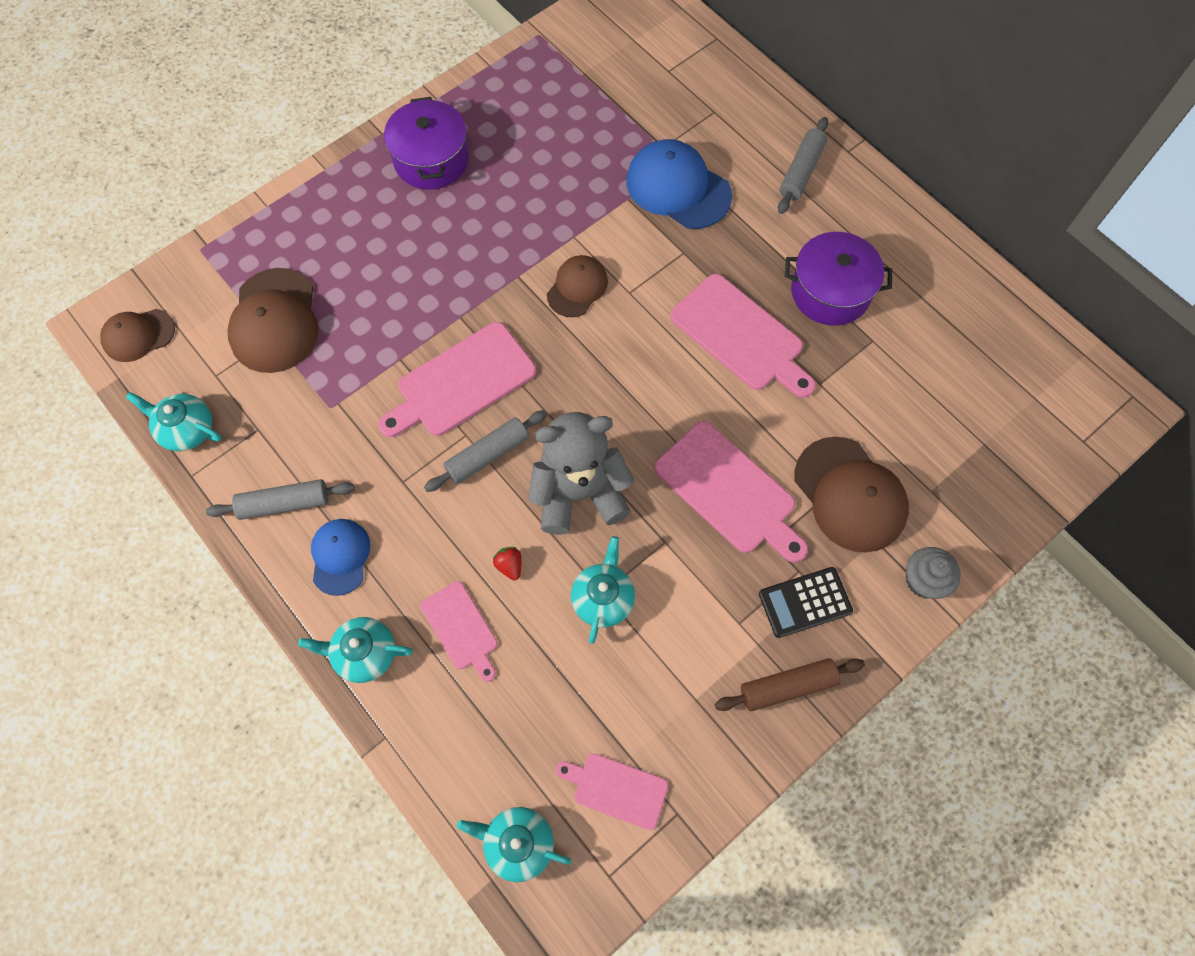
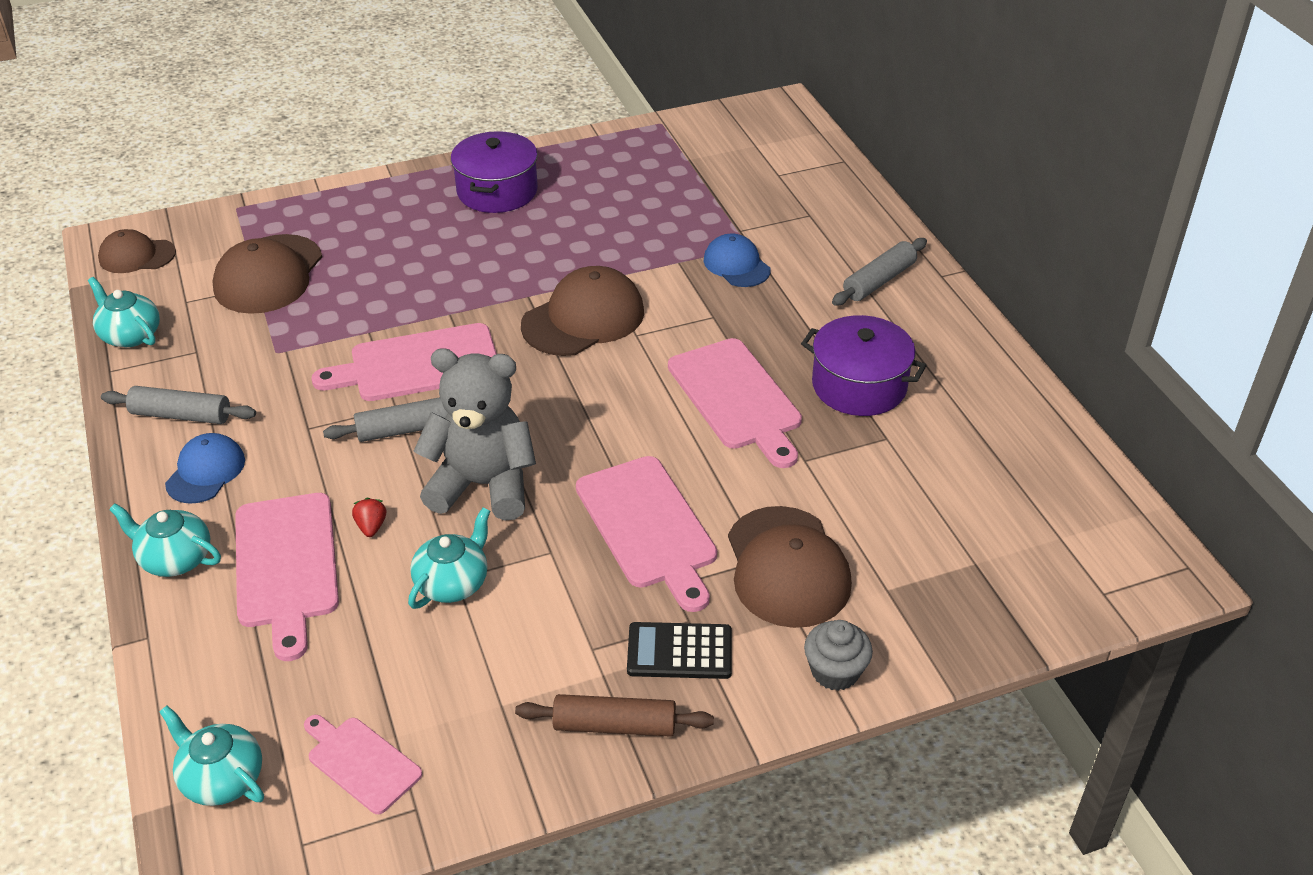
camera: 20 degrees right, 25 degrees down
pink cutting board [420,581,497,682] -> pink cutting board [235,493,339,661], size x1.71
brown cap [547,255,608,317] -> brown cap [521,266,644,356], size x1.65
blue cap [626,139,732,229] -> blue cap [704,233,771,287], size x0.61

